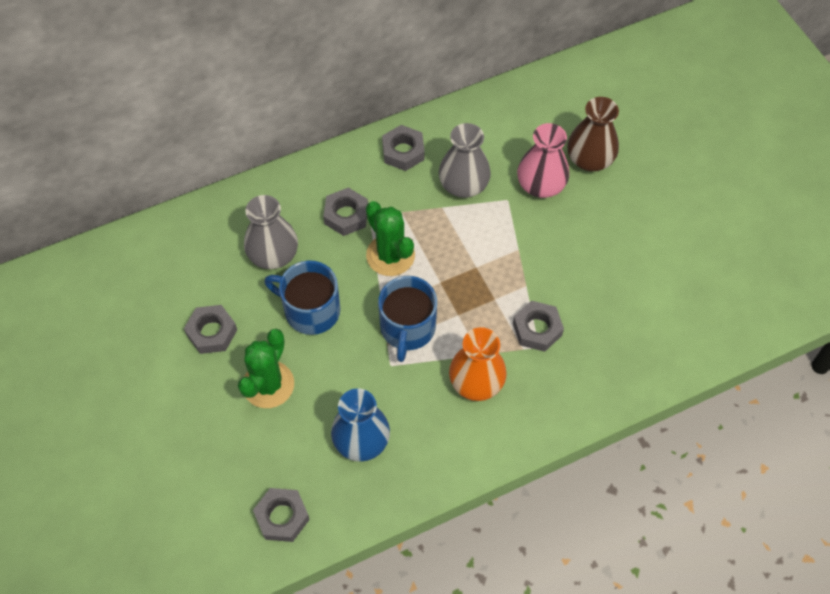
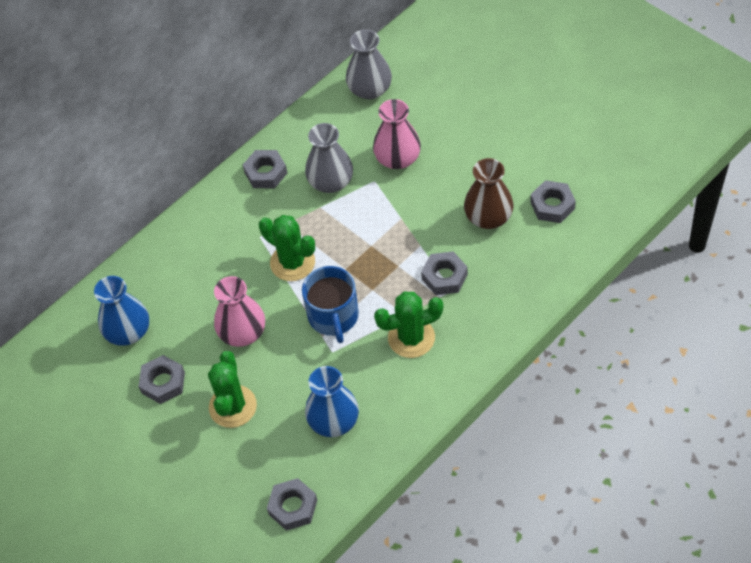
camera: 15 degrees left, 5 degrees down
grey vase [244,195,298,269] -> grey vase moved to [346,30,392,99]
blue mug [264,260,340,335] -> pink vase [214,276,265,347]
grey nut [323,188,368,236] -> grey nut moved to [530,180,576,223]
orange vase [449,327,507,401] -> green cactus [374,292,443,358]
brown vase [567,97,619,171] -> brown vase moved to [464,158,514,229]
none -> blue vase [94,276,149,346]

